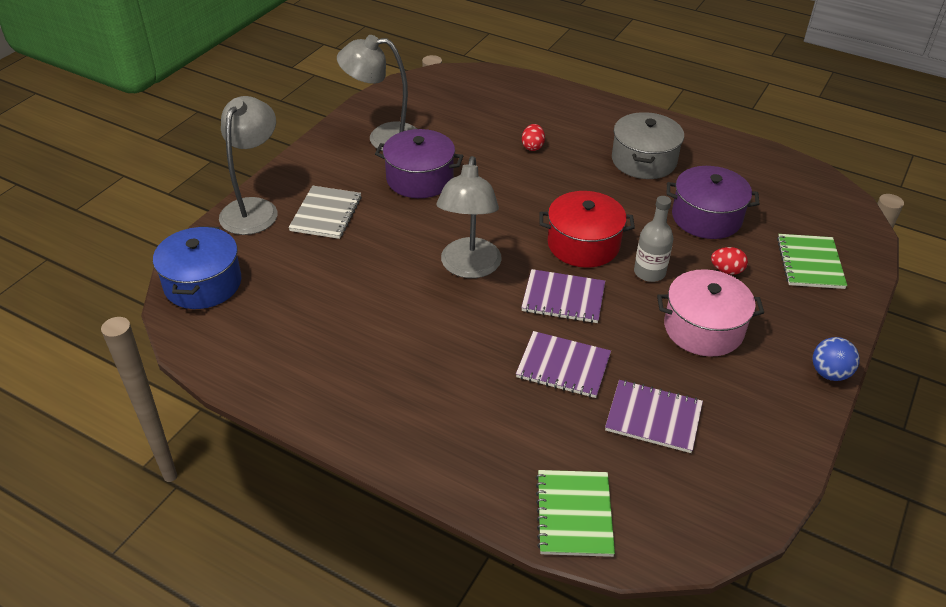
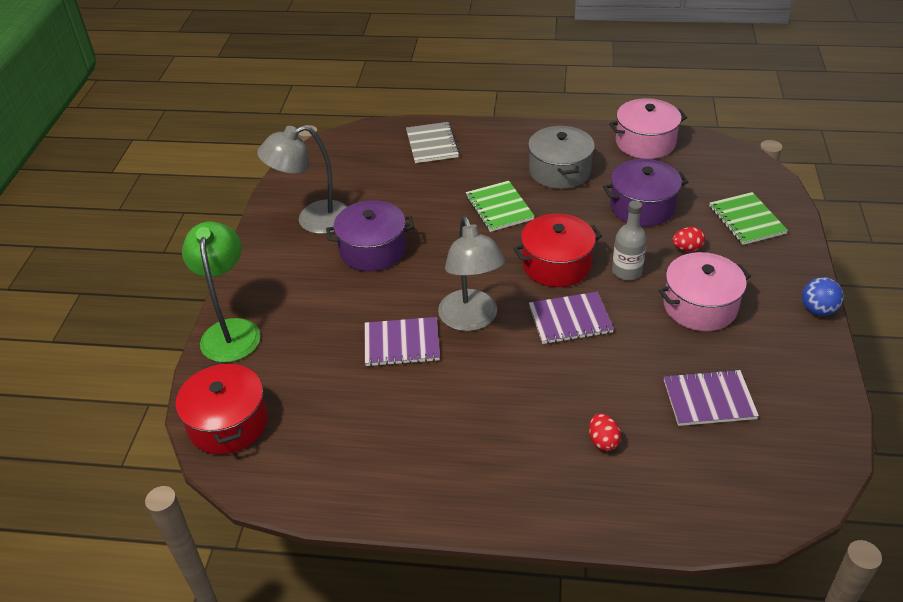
camera: 20 degrees left, 0 degrees up
blue pot [153,226,241,309] -> red pot [176,361,268,454]
grey lamp [219,96,278,235] -> green lamp [182,221,261,362]
grey notebook [288,186,362,239] -> grey notebook moved to [406,122,460,163]
purple notebook [516,331,611,398] -> purple notebook moved to [365,317,440,367]
red egg [522,124,545,151] -> red egg moved to [589,413,621,451]
green notebook [536,470,615,557] -> green notebook moved to [466,181,535,232]
none -> pink pot [609,98,687,159]

